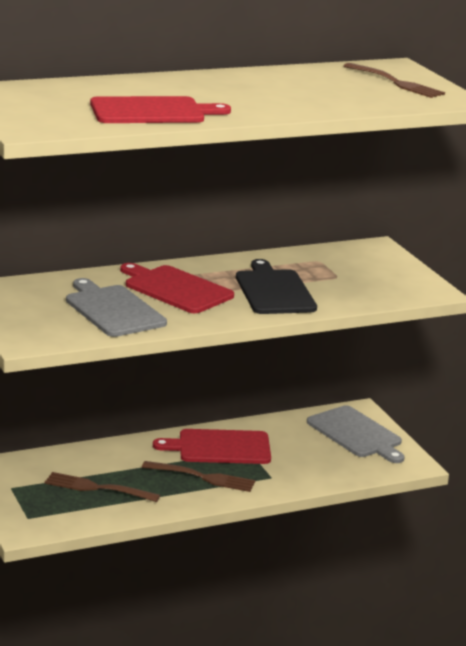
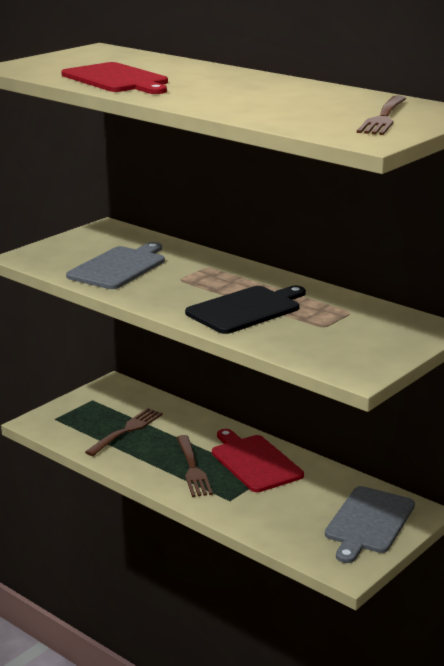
camera: 65 degrees right, 0 degrees up
brown fork [45,472,160,502] -> brown fork turned 45 degrees clockwise [85,408,163,456]
red cutting board [120,263,234,313] -> none

